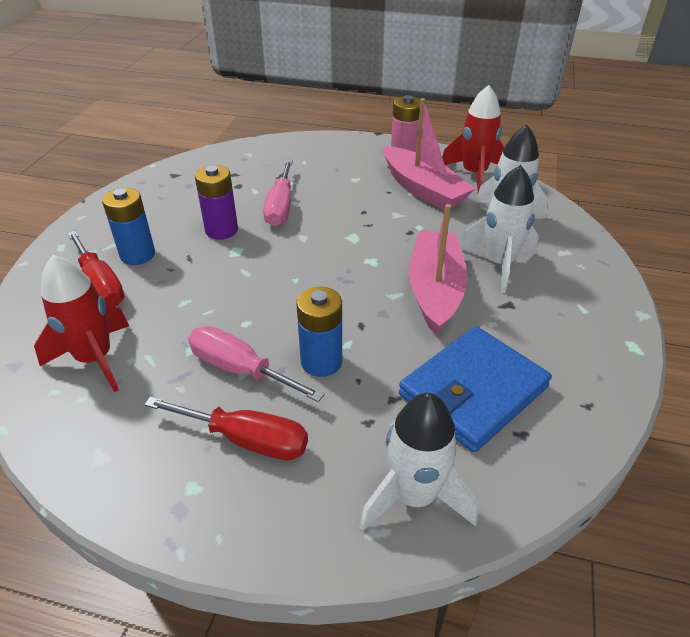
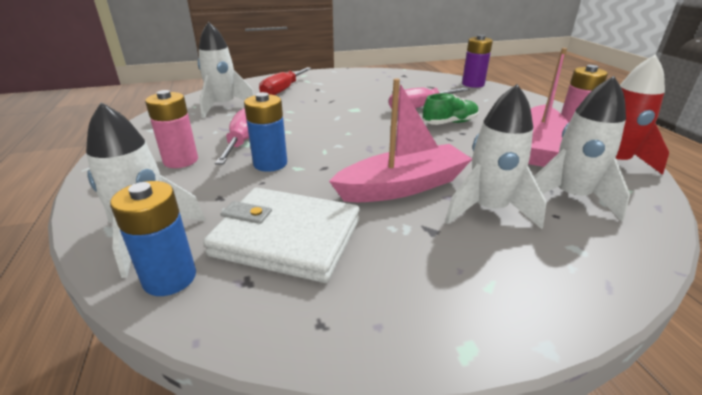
camera: 60 degrees right, 10 degrees down
red rocket [34,255,129,392] -> white rocket [198,22,254,118]
blue battery [102,188,155,265] -> blue battery moved to [110,181,196,296]
red screwdriver [144,396,308,460] -> pink battery [145,90,198,168]
purple battery [195,165,238,240] -> purple battery moved to [462,35,493,88]
blue wallet [399,326,552,453] -> white wallet [203,187,359,283]
none -> green shoe [422,93,479,125]

